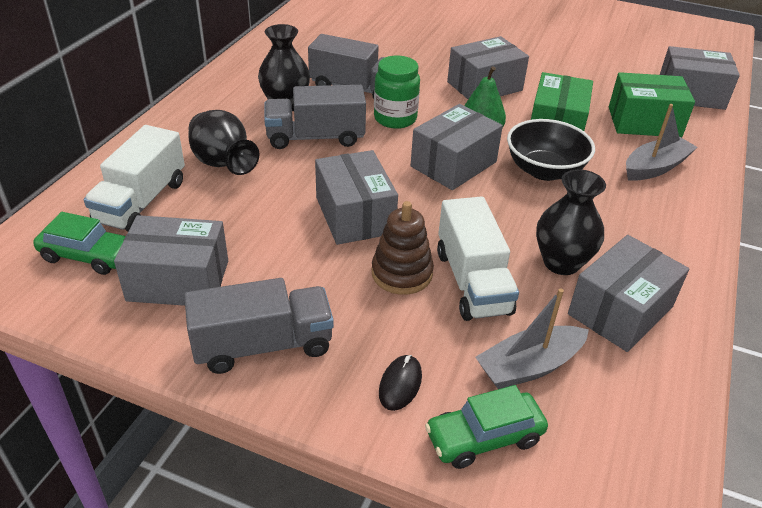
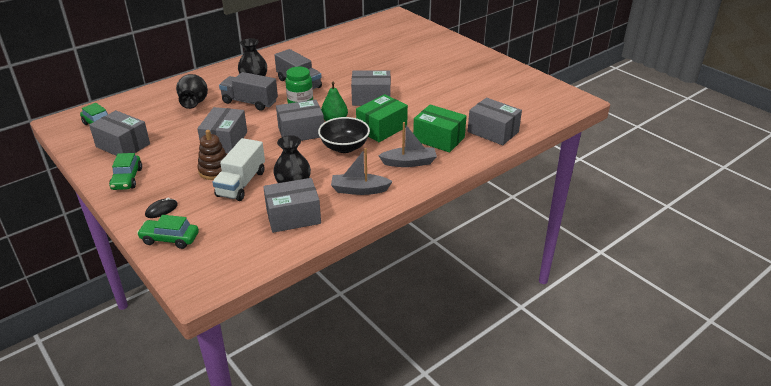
camera: 30 degrees right, 5 degrees down
white truck [84,125,185,232] -> none
grey truck [184,278,334,374] -> green car [109,153,142,190]
grey boat [475,288,589,389] -> grey boat moved to [331,148,393,195]

